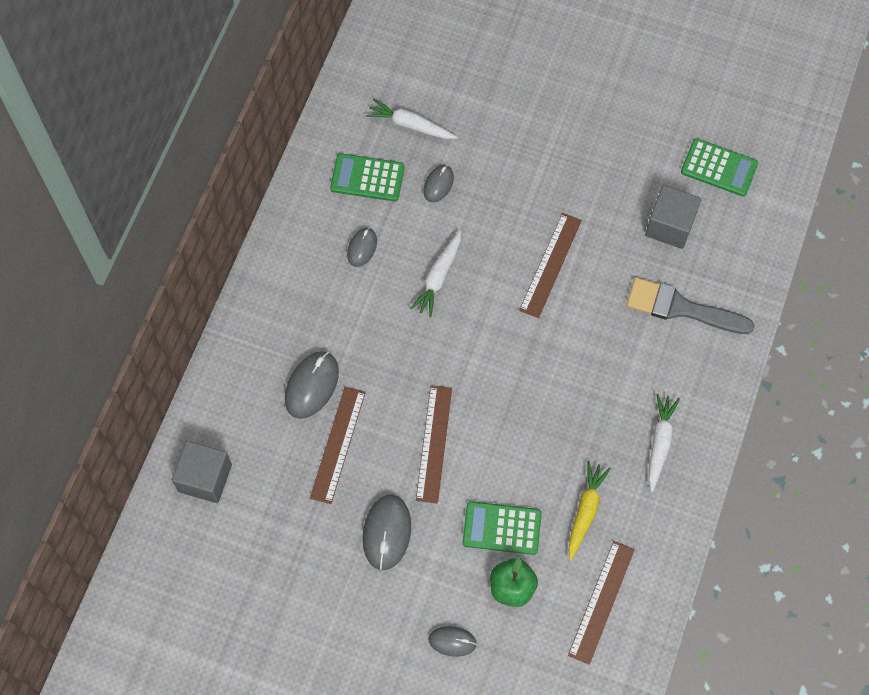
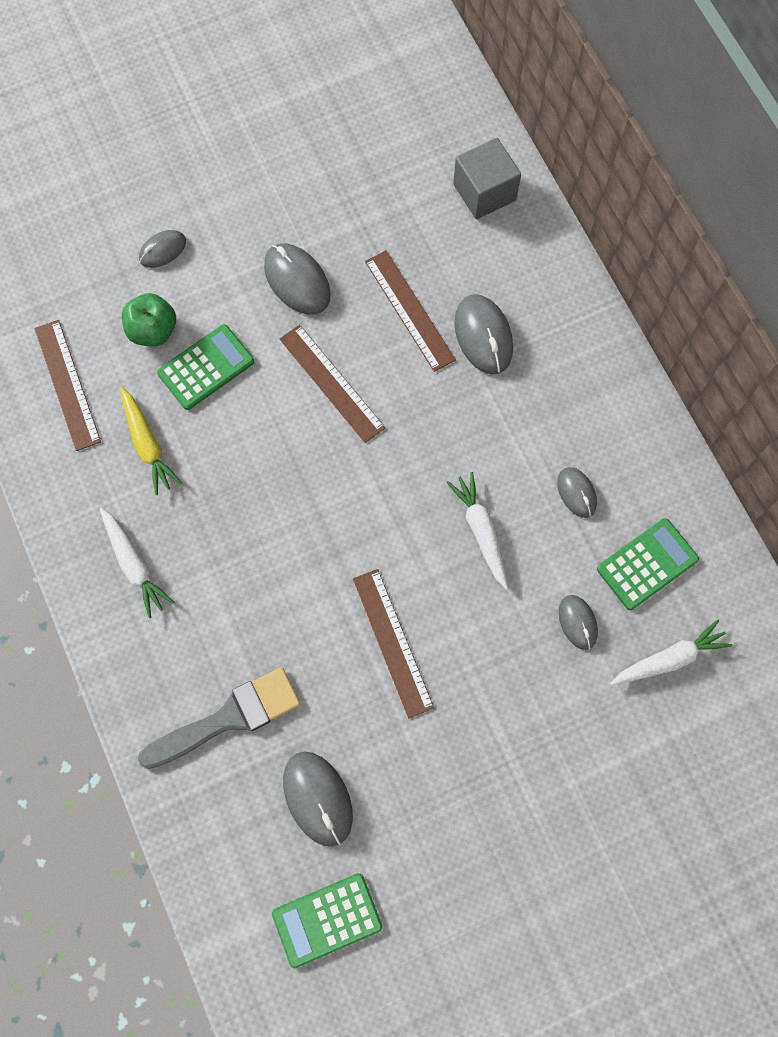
camera: 135 degrees right, 5 degrees up
grey cube [645,185,701,249] -> grey mouse [283,752,353,847]

